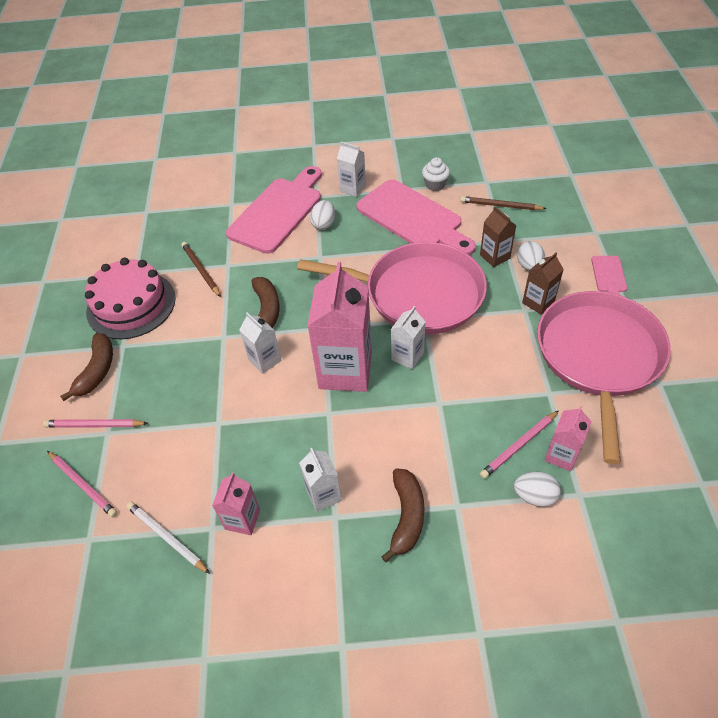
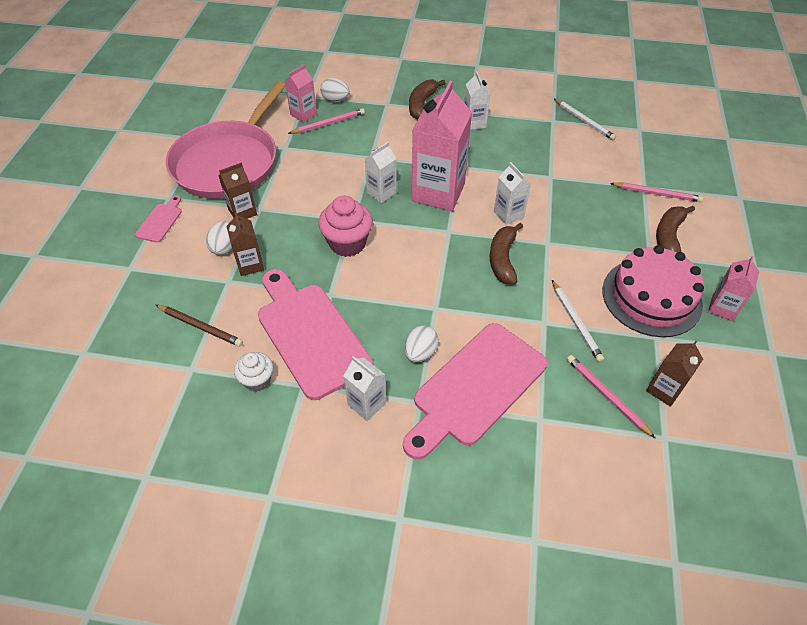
camera: 170 degrees left, 0 degrees up
pink pencil [47,451,117,518] -> pink pencil moved to [567,355,655,438]
brown pencil [182,242,221,297] -> white pencil [552,280,604,362]
pink carton [212,472,260,535] -> pink carton moved to [708,256,759,321]
pink pan [297,242,487,334] -> pink cupcake [318,196,373,257]
none -> brown carton [646,341,703,407]

